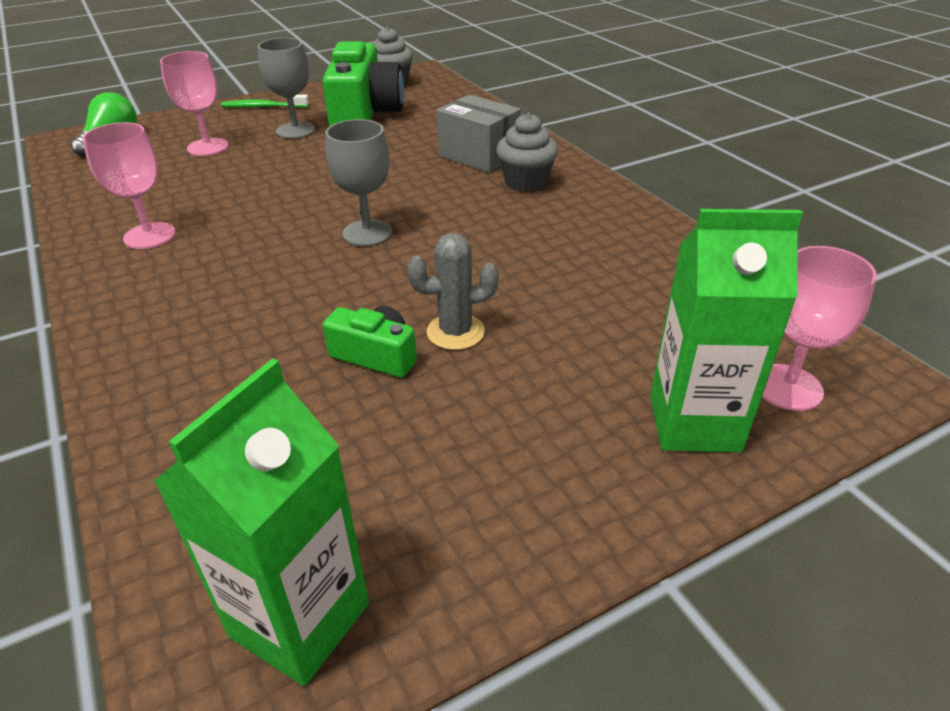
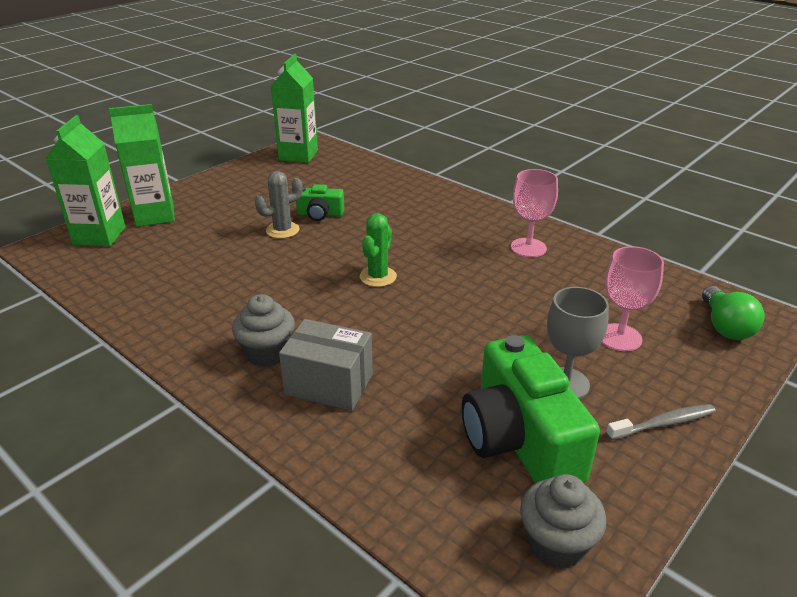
camera: 160 degrees right, 5 degrees down
green toothbrush [221,94,309,108] -> grey toothbrush [606,404,716,440]
grey goblet [325,119,392,246] -> green cactus [360,213,397,287]
pink goblet [762,246,877,411] -> green carton [46,115,126,246]

